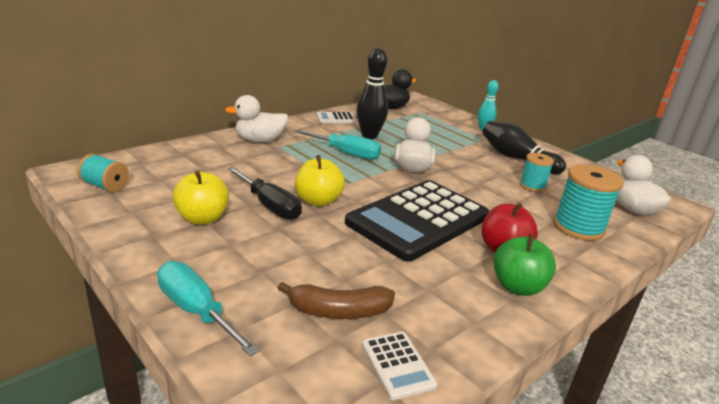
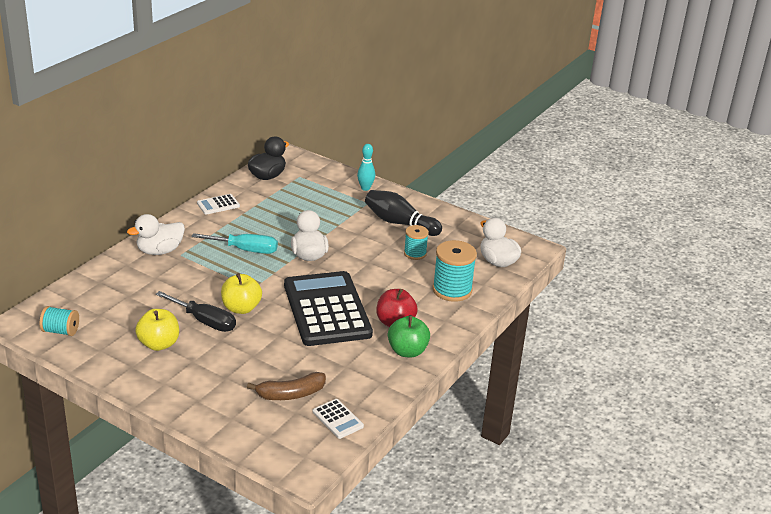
camera: 15 degrees left, 5 degrees up
turquoise screwdriver [157,261,260,356] -> none
black calculator [345,180,490,262] -> black calculator turned 135 degrees clockwise [284,271,373,346]
black bowling pin [356,48,388,139] -> none

